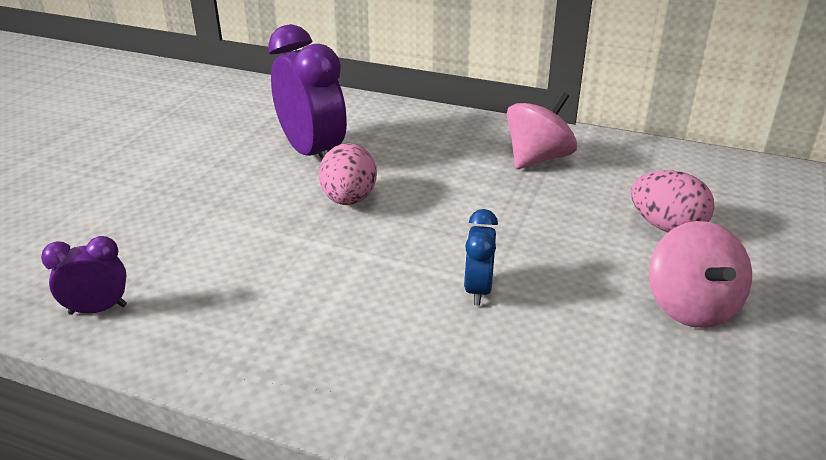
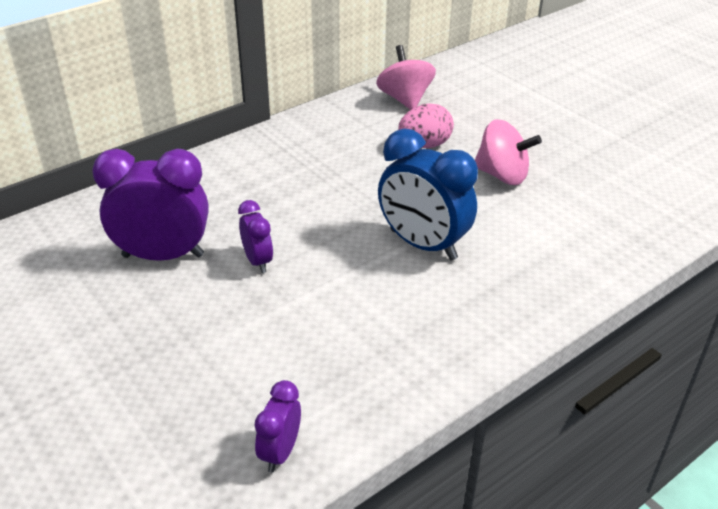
camera: 60 degrees left, 5 degrees up
pink egg [319,143,377,205] -> purple clock [238,200,273,273]
blue clock [464,209,498,306] -> blue clock [378,129,478,260], size x1.95
pink spinning top [507,91,577,169] -> pink spinning top moved to [376,45,436,110]

